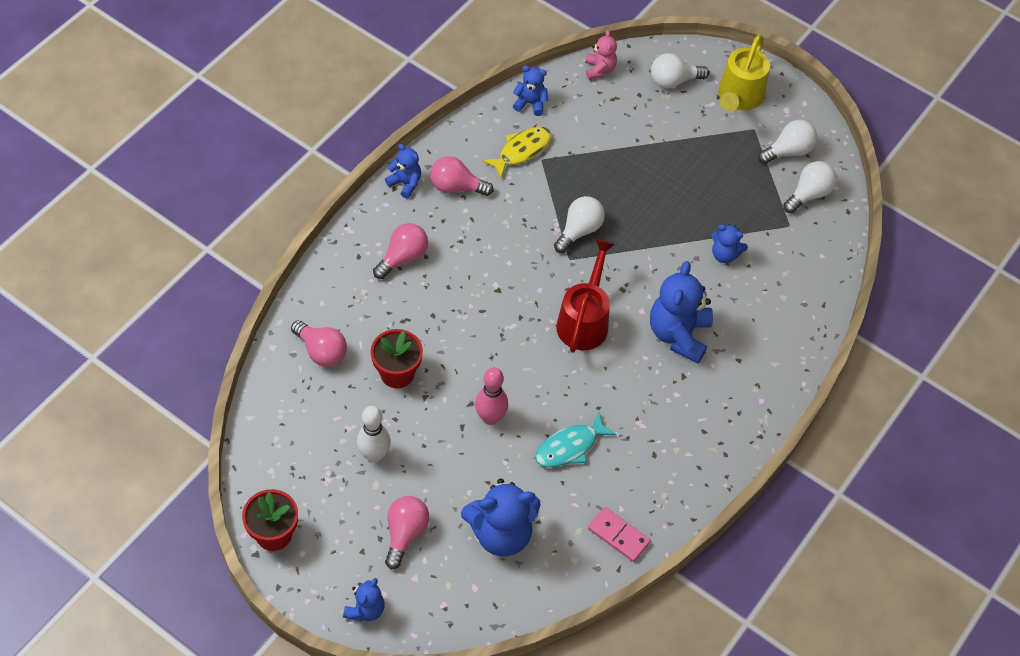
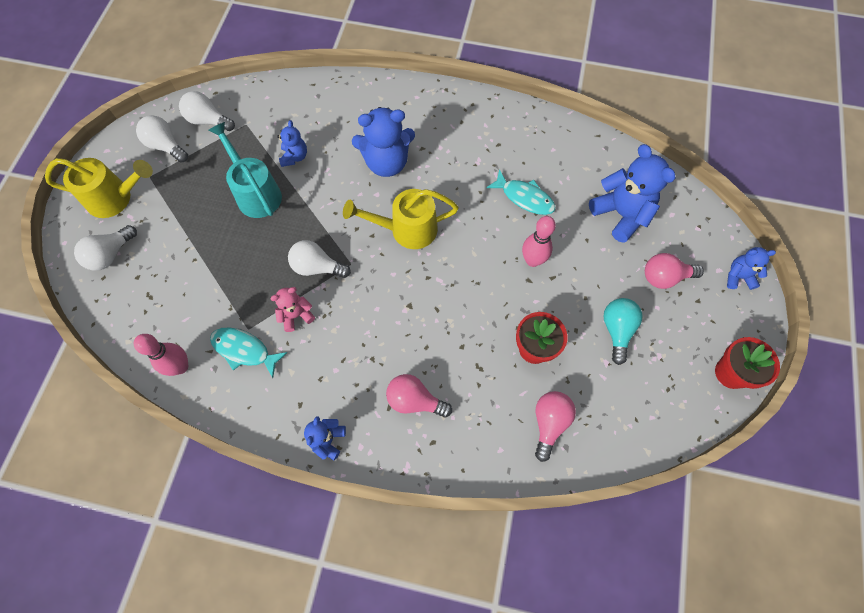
camera: 110 degrees left, 10 degrees up
white bowling pin [357,406,391,463] -> turquoise light bulb [603,298,642,365]
pink light bulb [430,156,494,196] -> none
yellow fish [482,127,551,178] -> turquoise fish [210,327,287,378]
blue teddy bear [513,66,548,116] -> pink bowling pin [134,334,188,376]
red watering can [556,239,615,353] -> yellow watering can [343,189,459,249]
pink teddy bear [585,30,617,80] -> pink teddy bear moved to [270,287,315,332]
pink domino [588,507,651,562] -> none
white light bulb [651,53,709,89] -> white light bulb turned 75 degrees clockwise [74,225,137,270]
none -> turquoise watering can [208,122,282,218]

